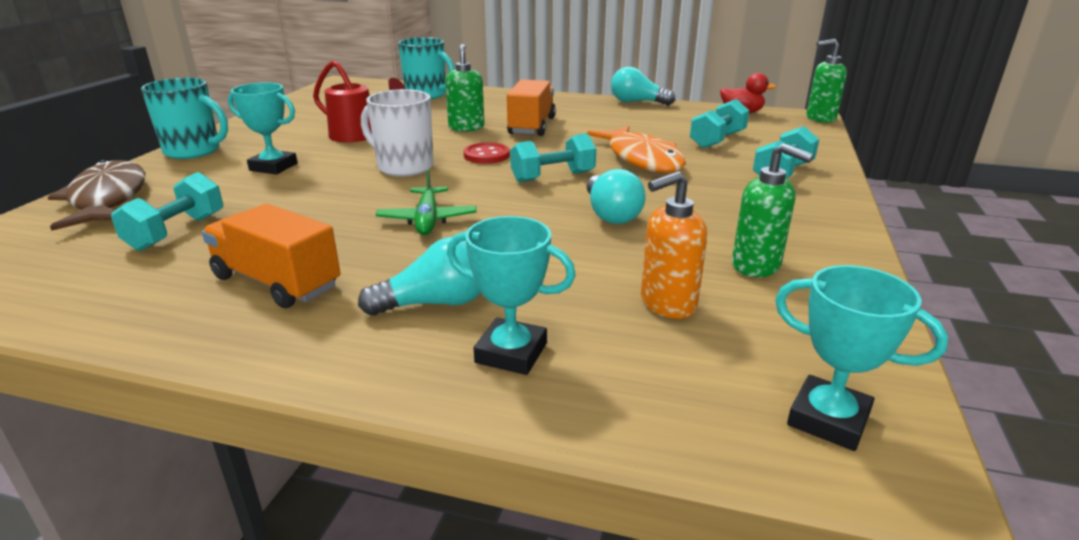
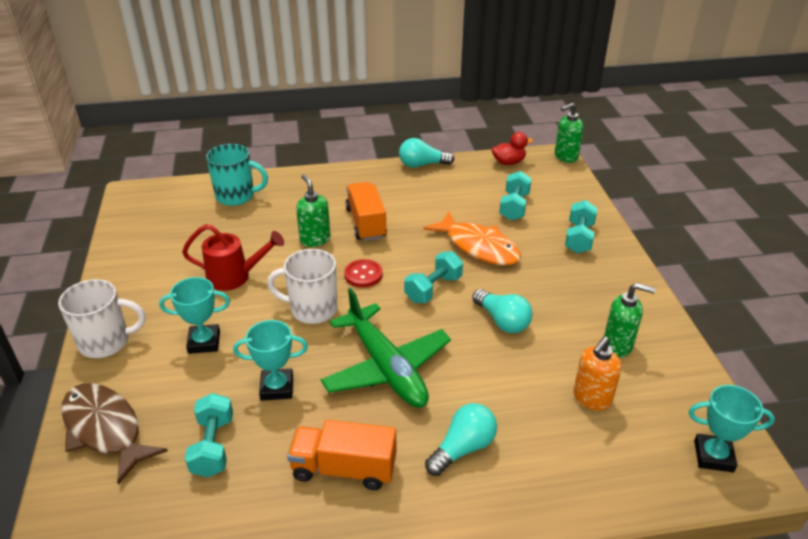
camera: 25 degrees left, 10 degrees up
turquoise mug [141,78,228,159] -> white mug [58,279,145,358]
green plane [376,168,477,235] -> green plane [321,288,451,408], size x1.84
turquoise trophy [447,216,576,375] -> turquoise trophy moved to [233,320,308,401]

